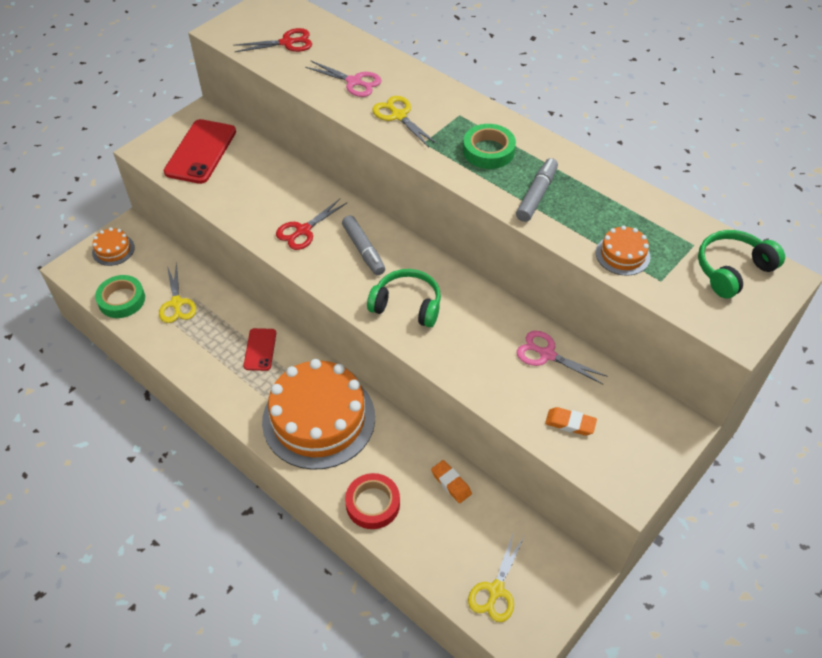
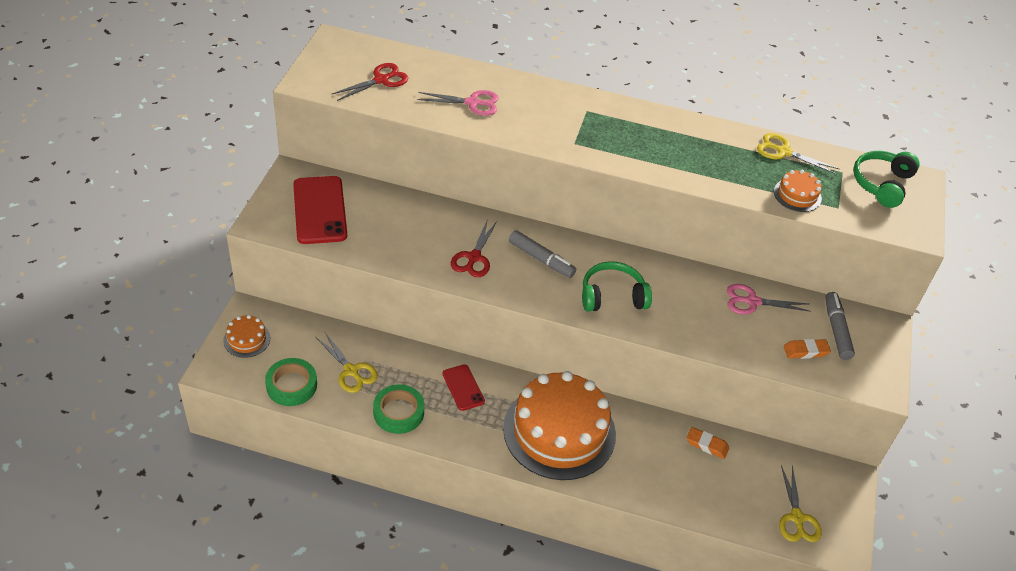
camera: 30 degrees left, 5 degrees down
red tape [345,473,400,529] -> none
yellow scissors [372,96,438,148] -> yellow scissors moved to [757,133,839,175]
green tape [463,124,516,169] -> green tape moved to [373,384,424,434]
grey marker [516,158,558,222] -> grey marker moved to [825,292,855,360]

